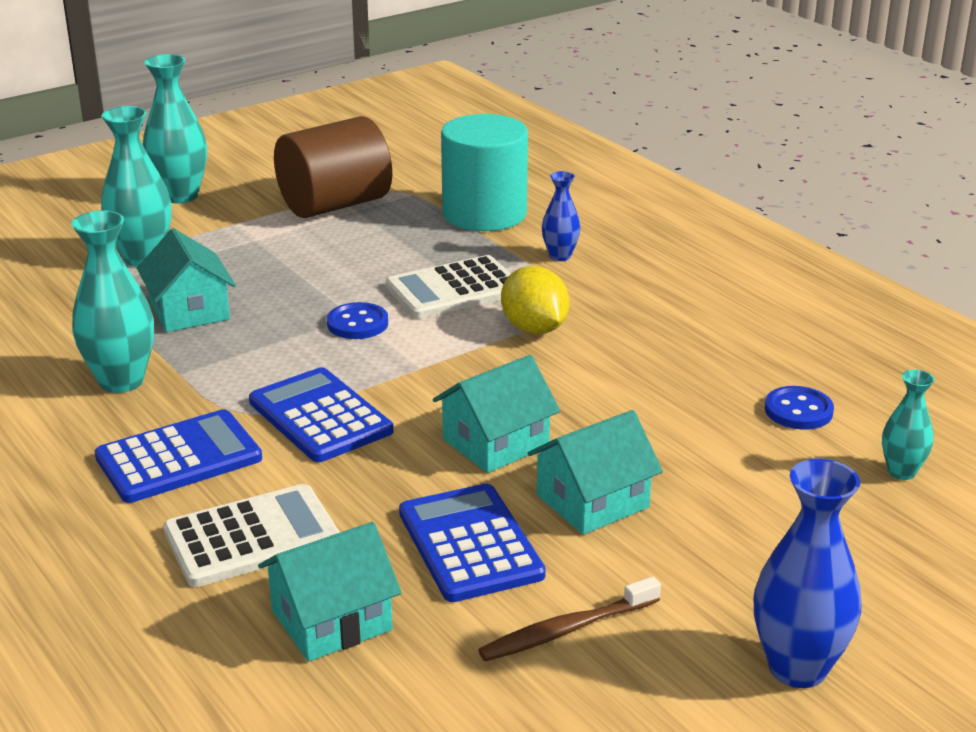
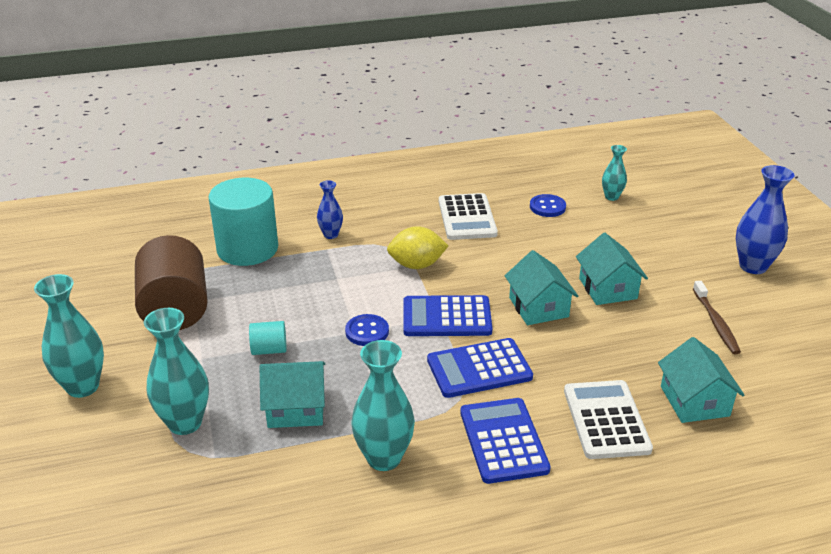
camera: 70 degrees left, 5 degrees up
white calculator [386,255,511,319] -> white calculator moved to [439,193,498,240]
blue calculator [399,484,546,602] -> blue calculator moved to [403,295,493,336]
none -> turquoise cylinder [249,321,286,355]

